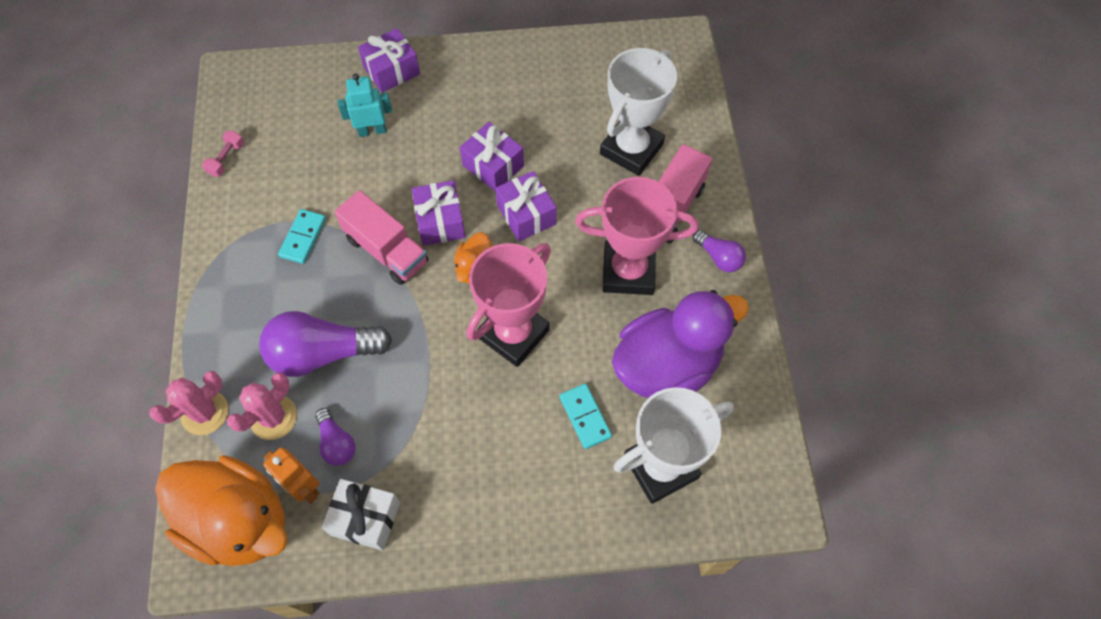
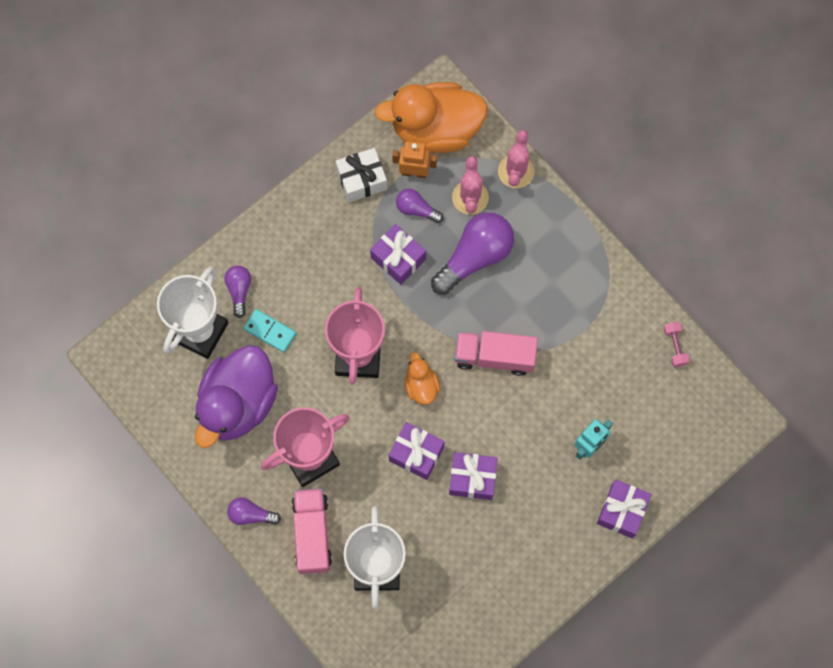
camera: 145 degrees right, 10 degrees up
turquoise domino [278,209,326,264] -> none
purple gift [412,180,465,246] -> purple gift moved to [370,224,426,285]
none -> purple light bulb [225,266,251,318]

